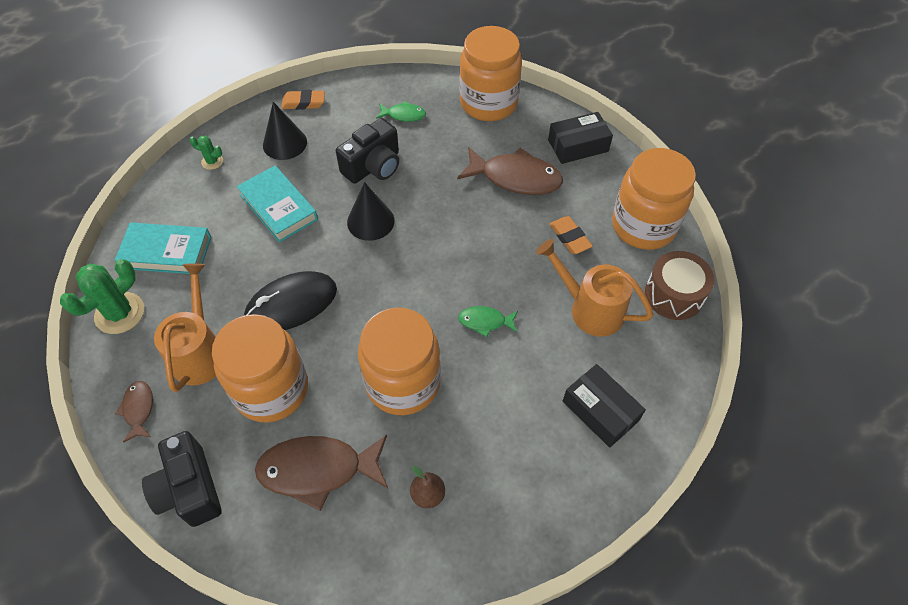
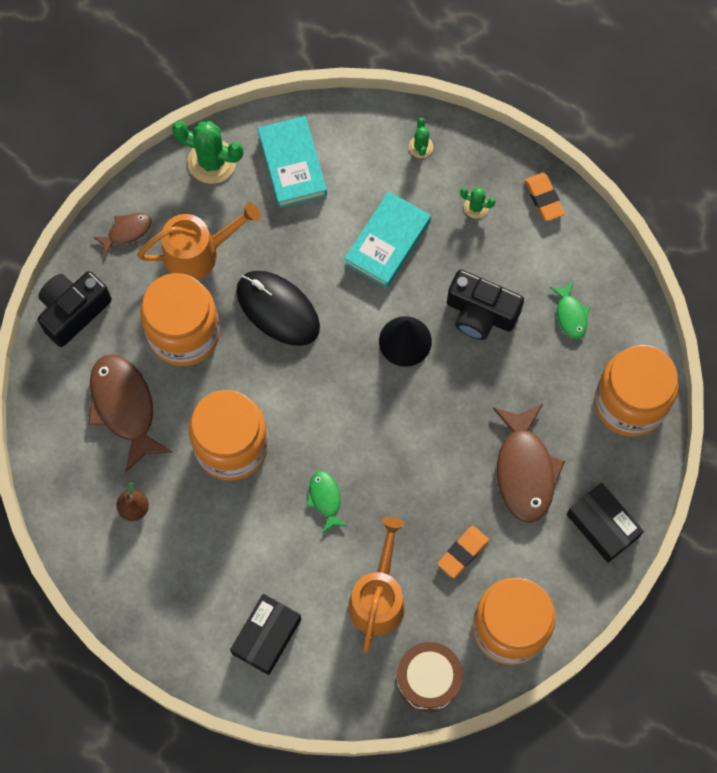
camera: 70 degrees right, 15 degrees up
black cone [263,102,307,160] -> green cactus [460,188,496,218]

